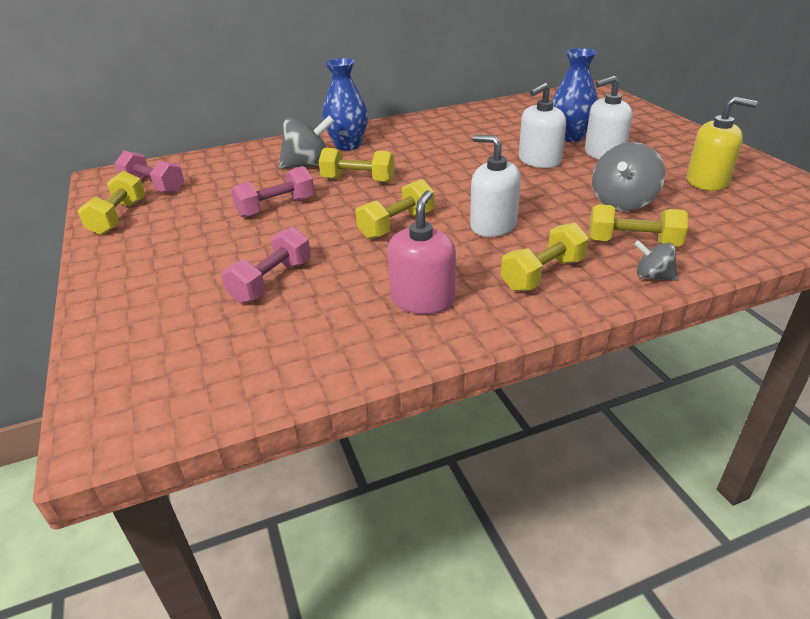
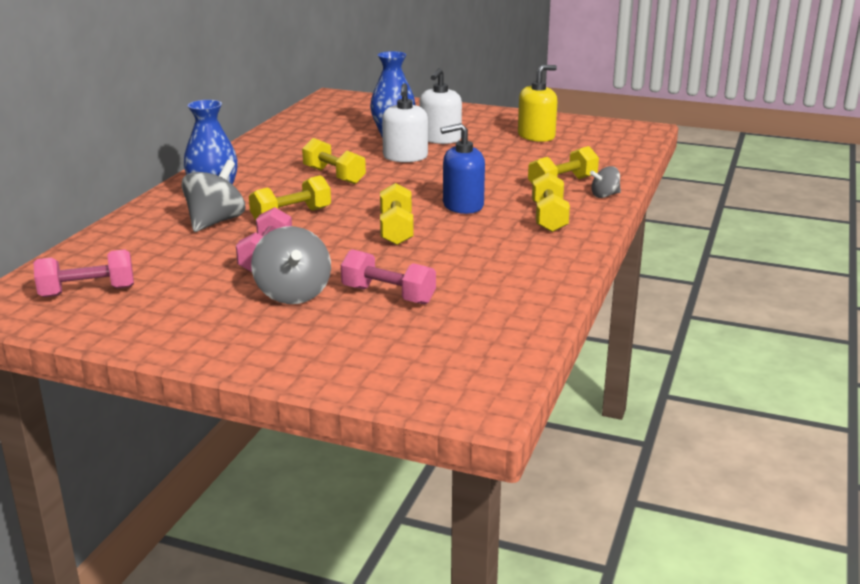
camera: 50 degrees left, 10 degrees down
yellow dumbbell [77,171,145,235] -> yellow dumbbell moved to [302,138,366,184]
pink dumbbell [222,227,311,303] -> pink dumbbell turned 45 degrees counterclockwise [341,249,436,305]
pink soap dispenser [388,190,456,314] -> none
white soap dispenser [470,135,521,237] -> blue soap dispenser [440,123,485,214]
grey spinning top [592,142,665,211] -> grey spinning top moved to [251,226,331,304]

